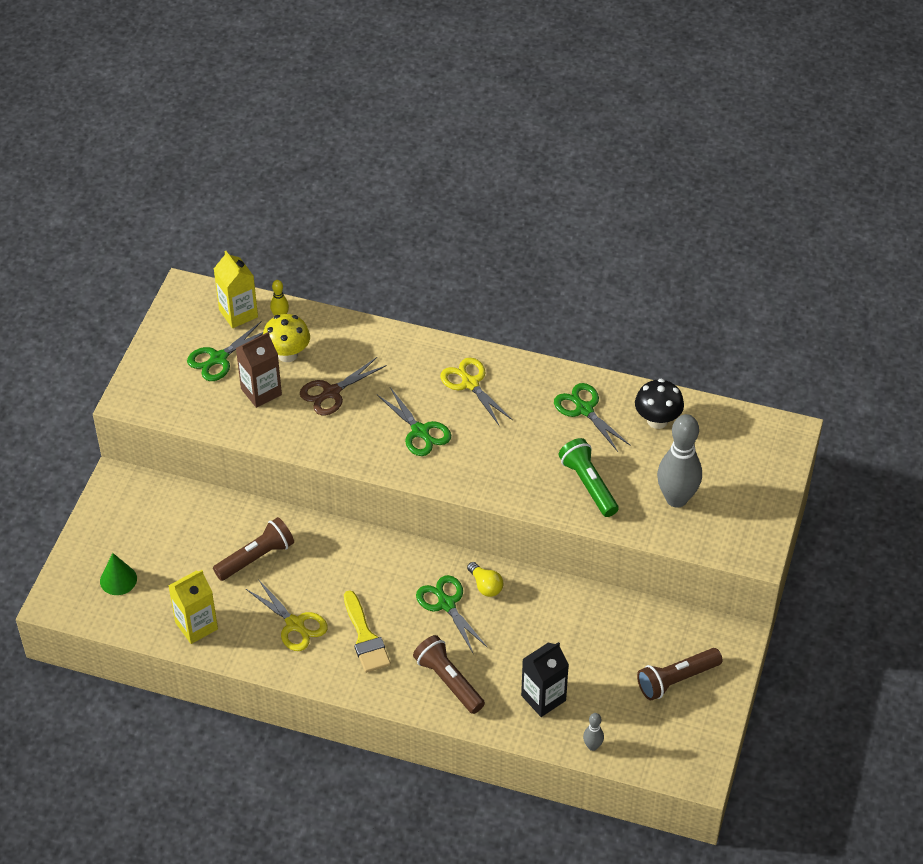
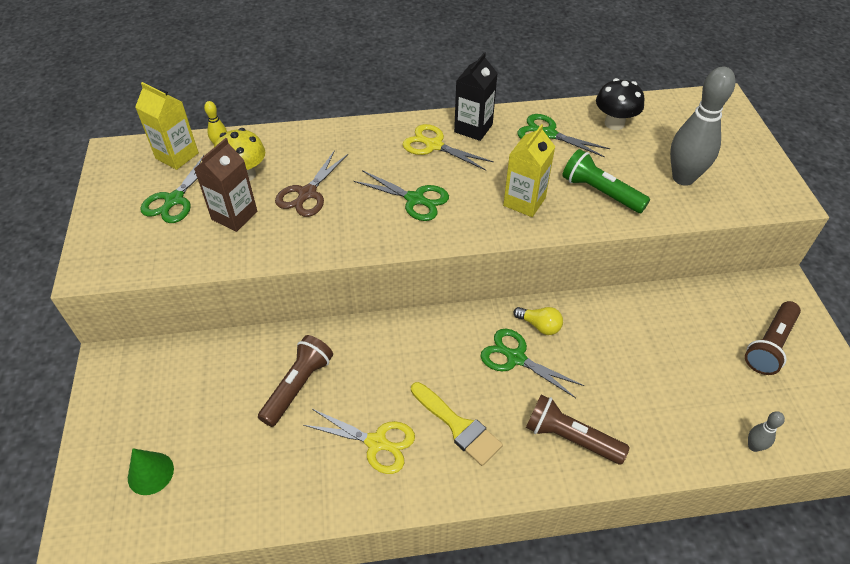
camera: 25 degrees left, 0 degrees up
yellow carton [168,570,218,644] -> yellow carton moved to [503,124,555,217]
black carton [521,642,569,717] -> black carton moved to [454,52,498,141]

